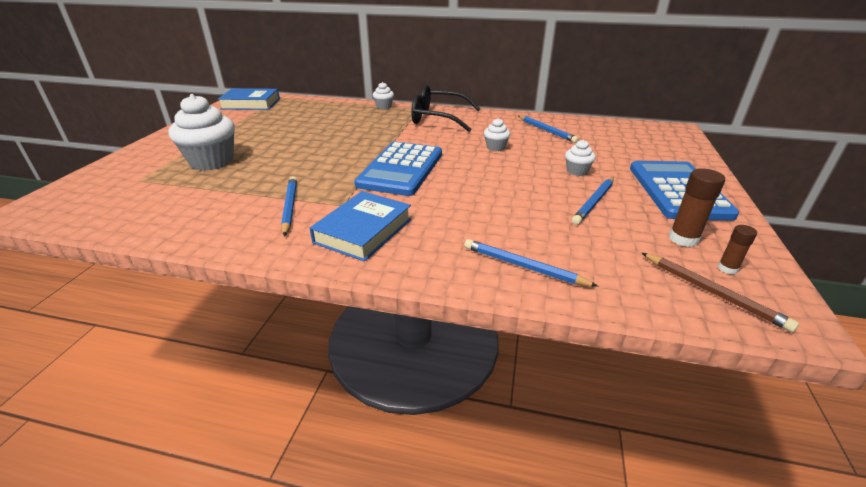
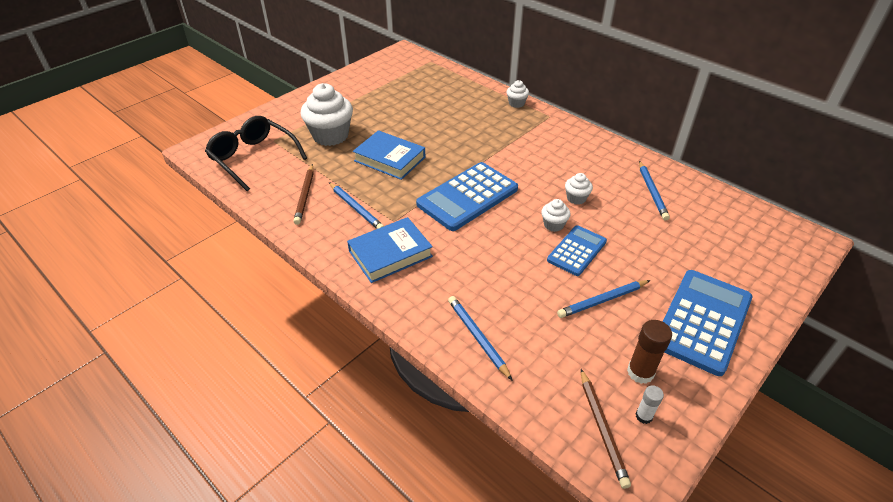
camera: 30 degrees right, 10 degrees up
blue book [218,88,280,110] -> blue book moved to [353,130,425,180]
blue pencil [281,177,297,236] -> blue pencil turned 120 degrees clockwise [329,182,384,229]
black glasses [411,84,480,132] -> black glasses moved to [205,116,307,191]
white cupcake [565,140,596,176] -> white cupcake moved to [541,199,571,232]
brown glue stick [718,225,757,274] -> white glue stick [636,385,664,424]
none -> brown pencil [293,164,314,225]
none -> blue calculator [547,225,607,276]

